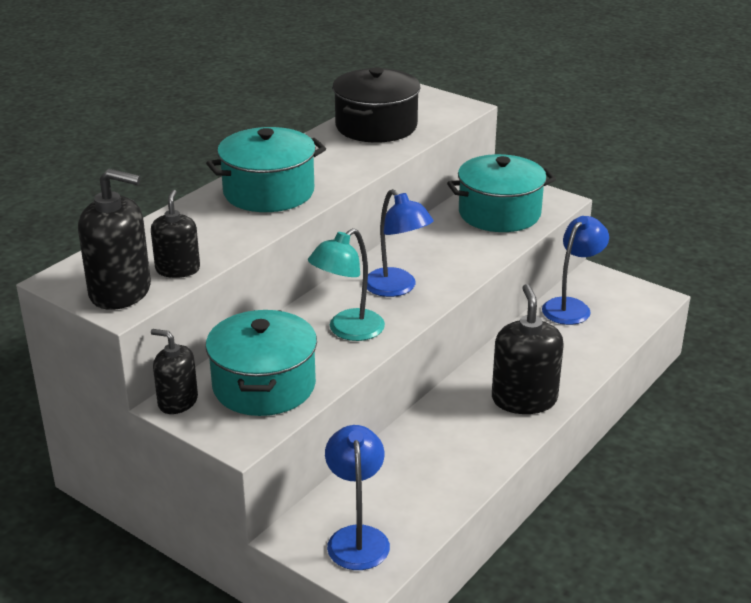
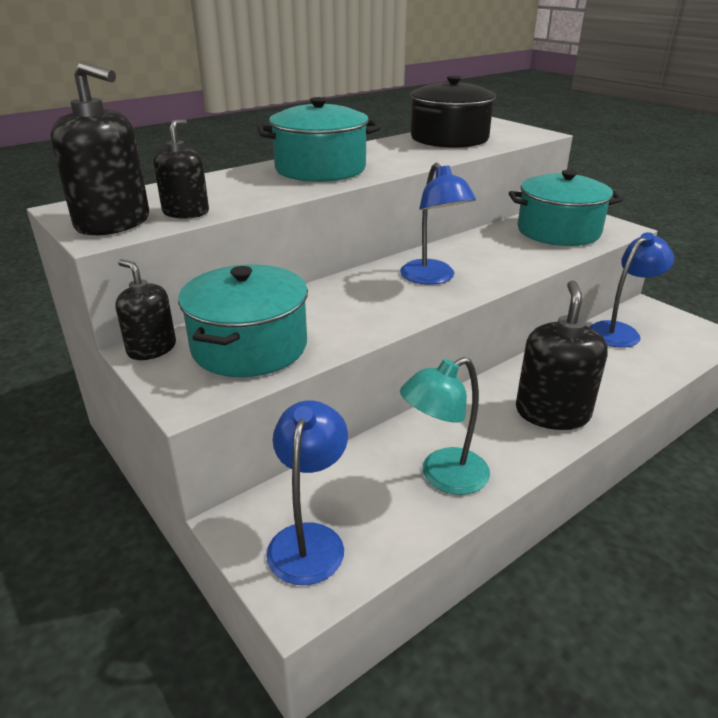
camera: 15 degrees right, 0 degrees up
turquoise lamp [308,228,385,341] -> turquoise lamp moved to [400,357,490,495]

